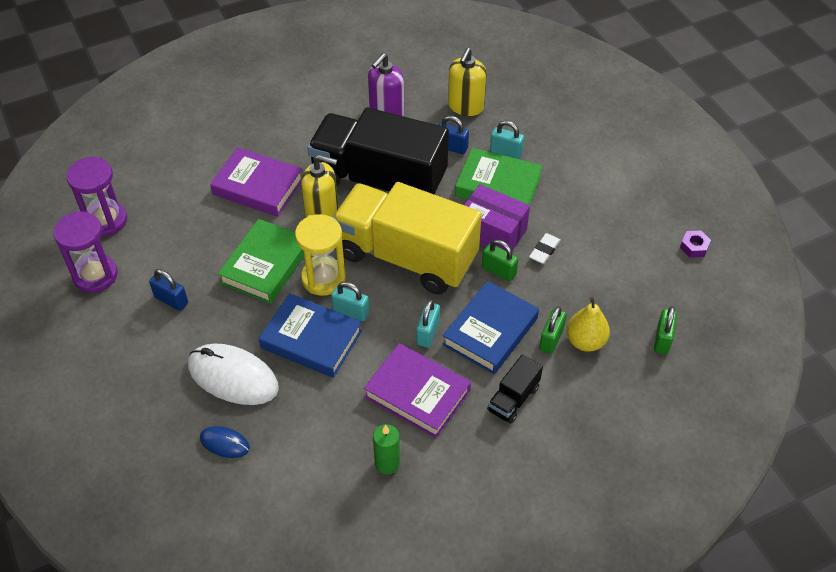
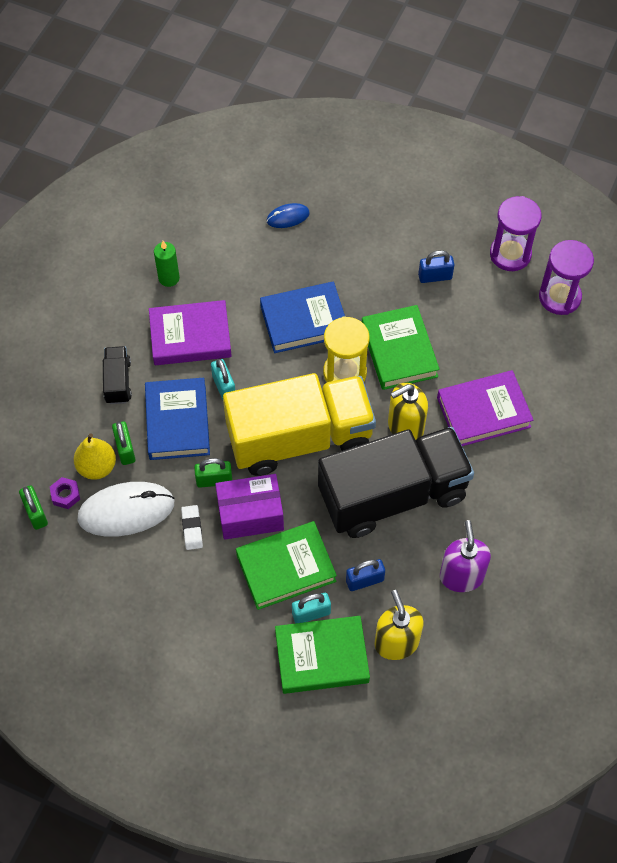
camera: 140 degrees right, 10 degrees up
white mouse [188,344,279,405] -> white mouse moved to [77,482,174,537]
turquoise padlock [331,282,369,321] -> none
purple nut [680,230,711,258] -> purple nut moved to [50,477,80,509]
none -> green book [275,616,370,694]

